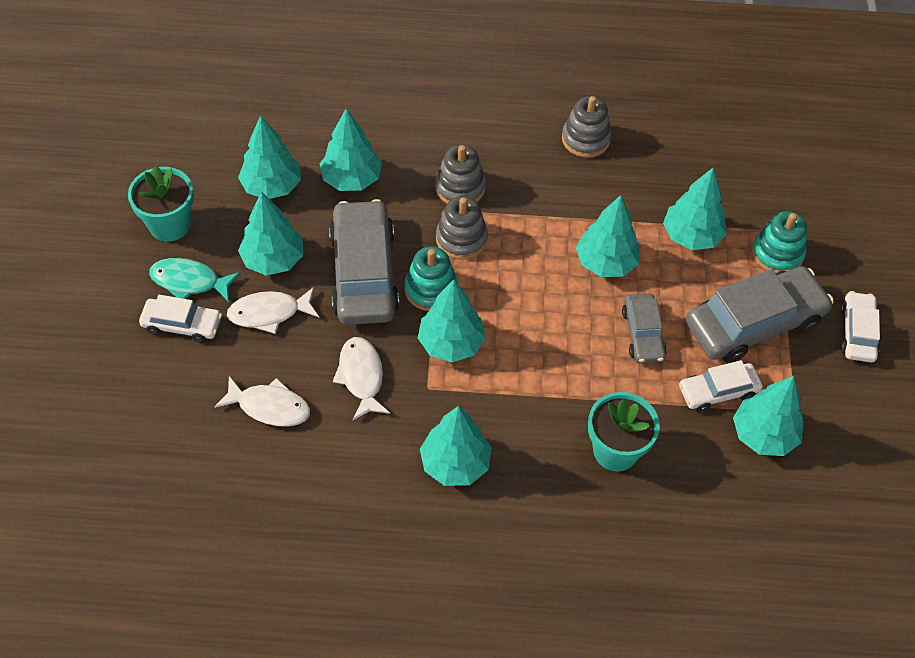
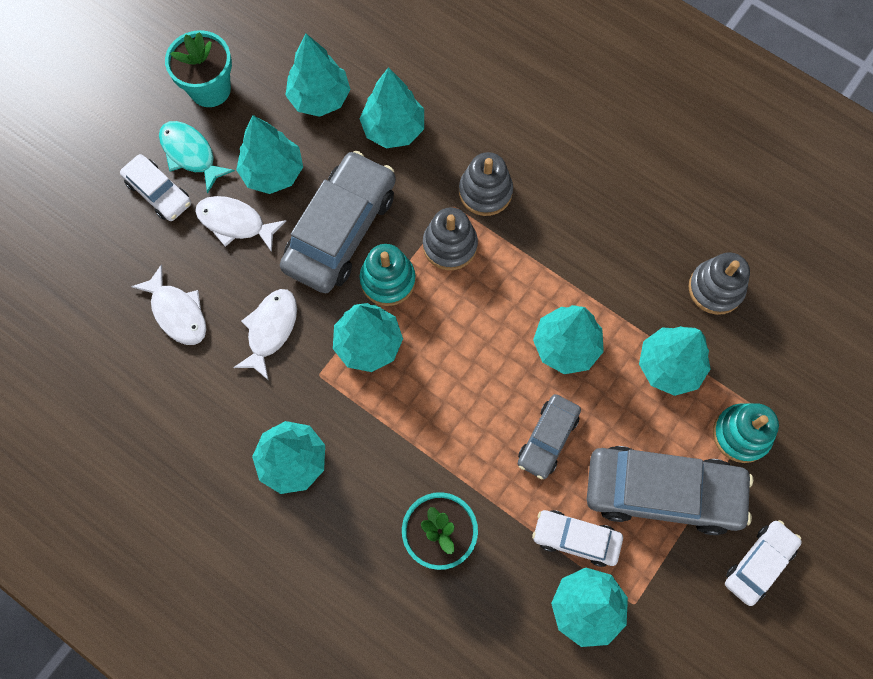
camera: 35 degrees right, 15 degrees up
grey stacking toy [562,96,612,158] -> grey stacking toy moved to [688,252,750,315]

